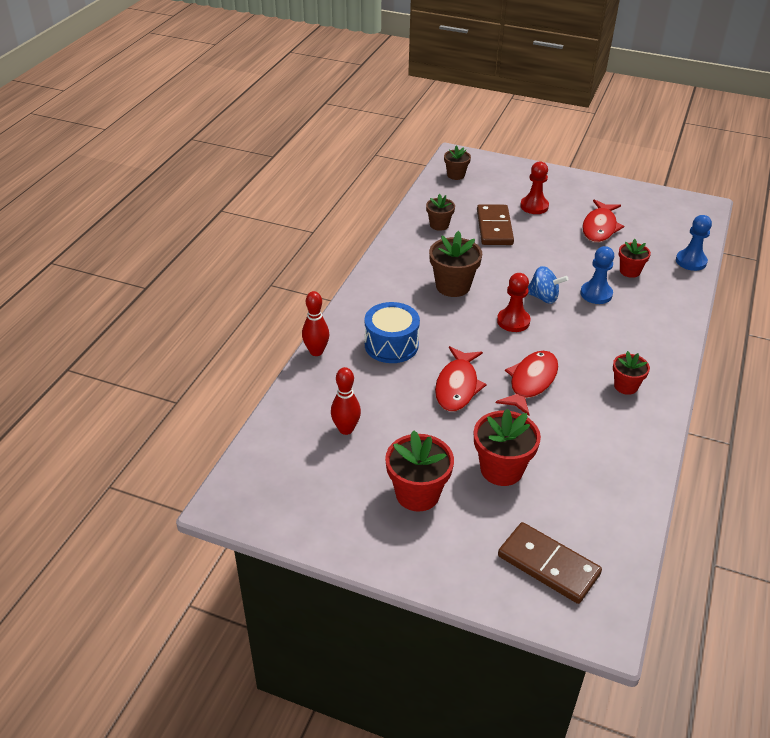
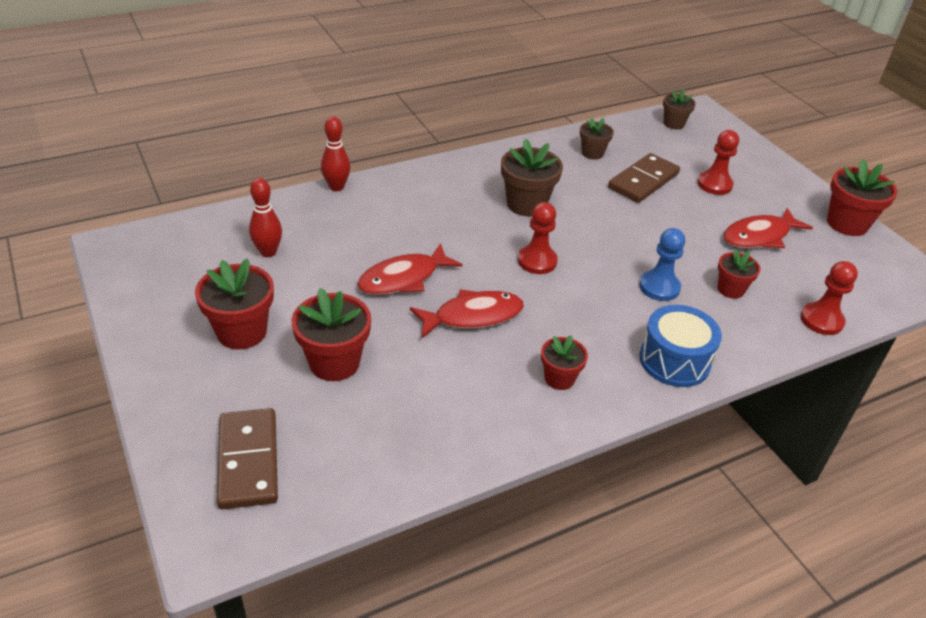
camera: 40 degrees right, 0 degrees up
blue drum [365,302,420,363] -> blue drum moved to [639,305,722,387]
blue spinning top [528,266,568,304] -> none
blue pawn [676,215,712,271] -> red pawn [801,261,858,335]
none -> red flower pot [827,159,897,236]

